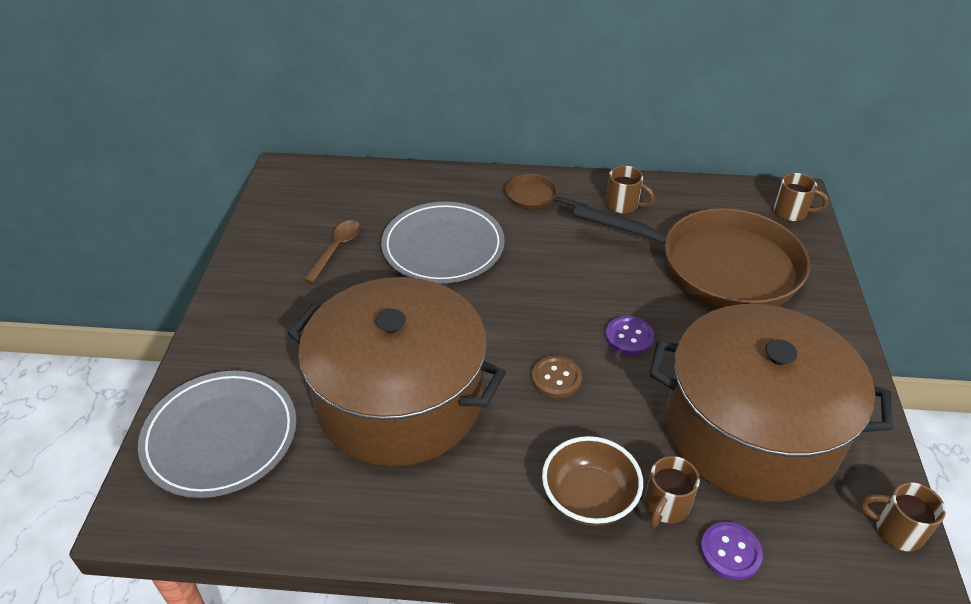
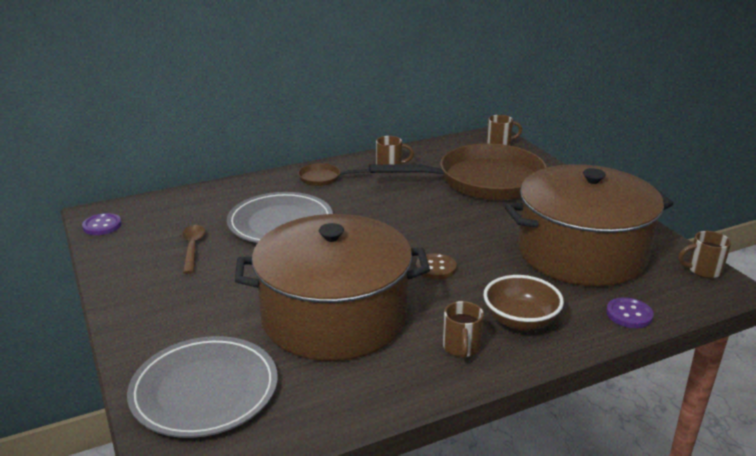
camera: 30 degrees left, 15 degrees down
purple button [605,316,654,355] -> purple button moved to [82,213,122,235]
brown mug [644,456,700,528] -> brown mug moved to [443,301,484,359]

